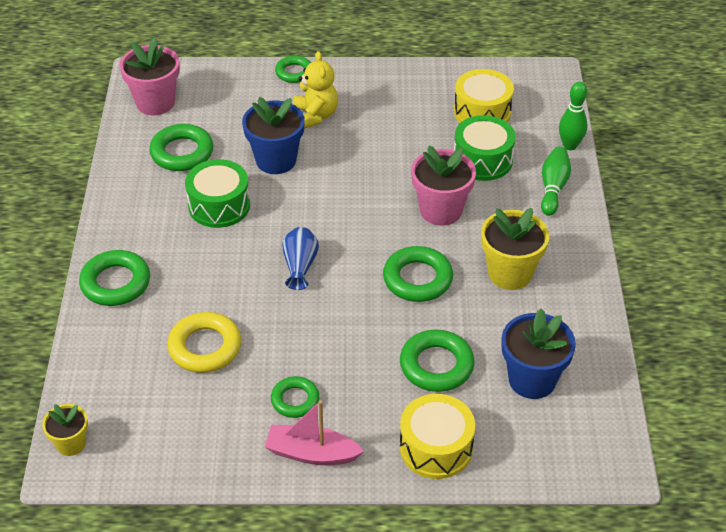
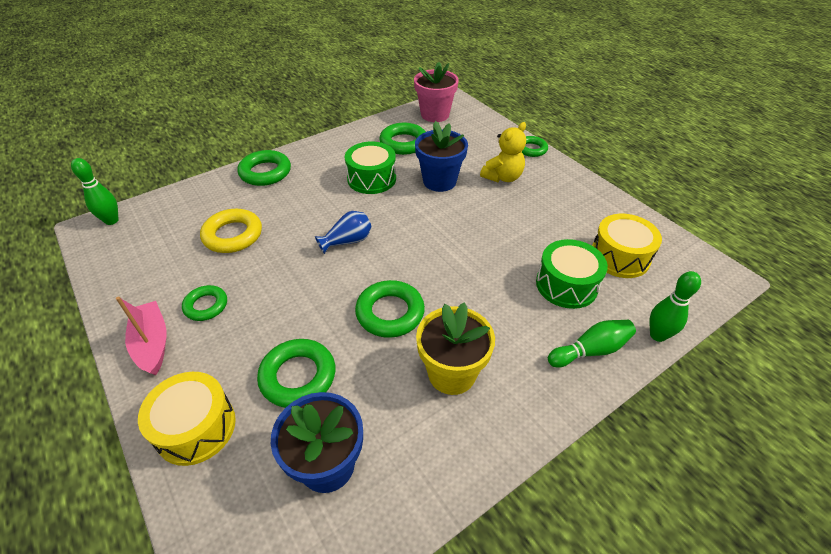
camera: 55 degrees right, 0 degrees up
yellow flower pot [42,404,88,456] -> green bowling pin [71,158,119,225]
pink flower pot [411,146,476,226] -> none

